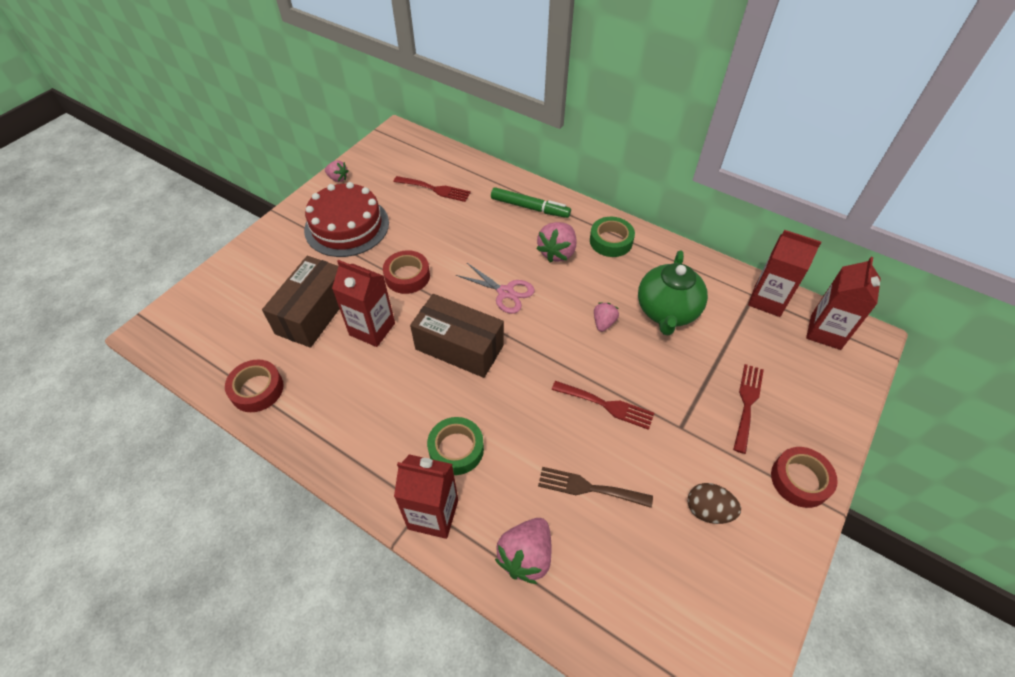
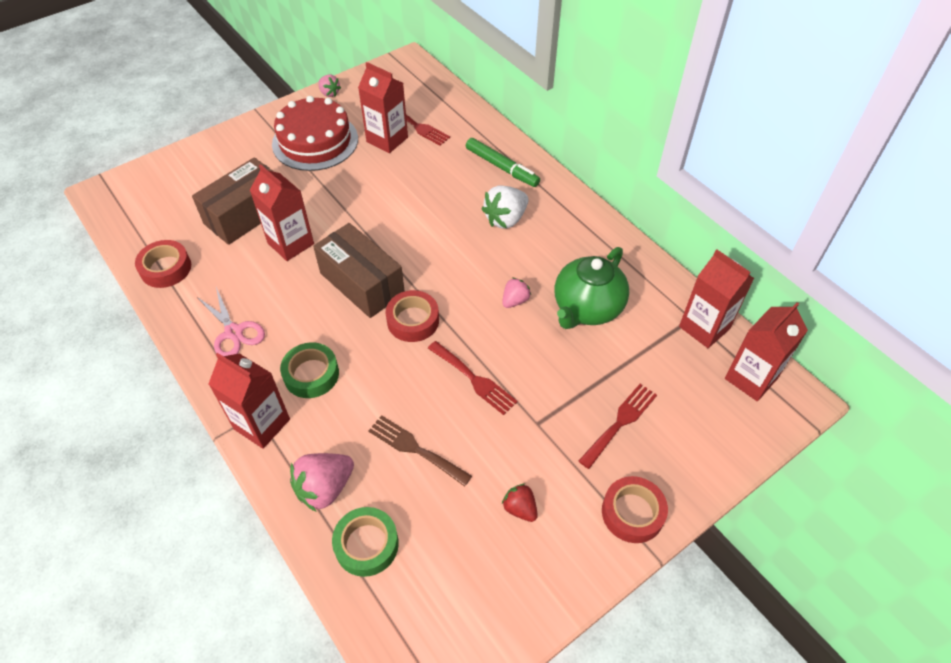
camera: 20 degrees right, 0 degrees up
red tape [383,250,430,294] -> red tape moved to [386,290,439,342]
pink scissors [456,263,535,314] -> pink scissors moved to [197,287,265,356]
pink strawberry [536,222,576,263] -> white strawberry [482,185,528,229]
green tape [590,217,635,257] -> green tape moved to [332,507,399,577]
brown egg [688,483,741,524] -> red strawberry [502,483,538,522]
none -> red carton [358,62,408,153]

